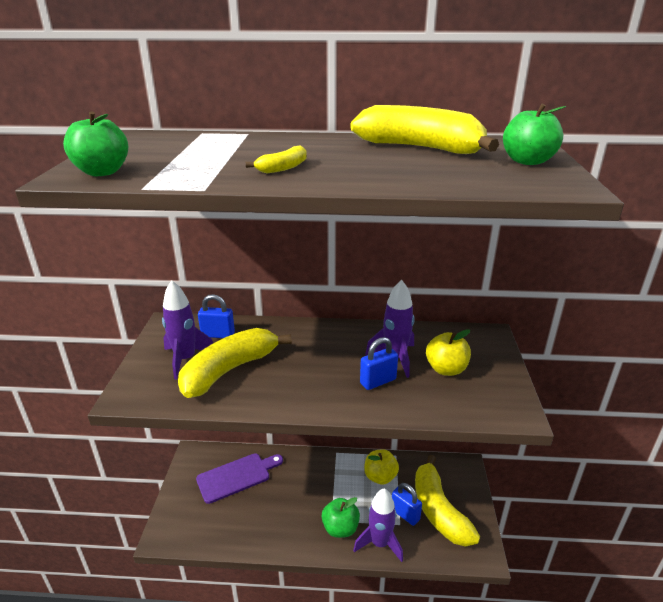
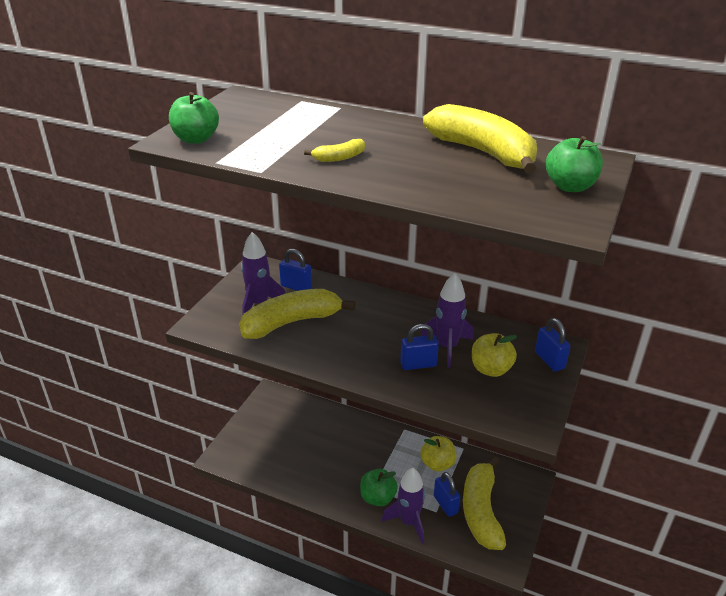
camera: 20 degrees right, 5 degrees up
purple cutting board [196,453,283,504] -> none
none -> blue padlock [535,318,570,371]

